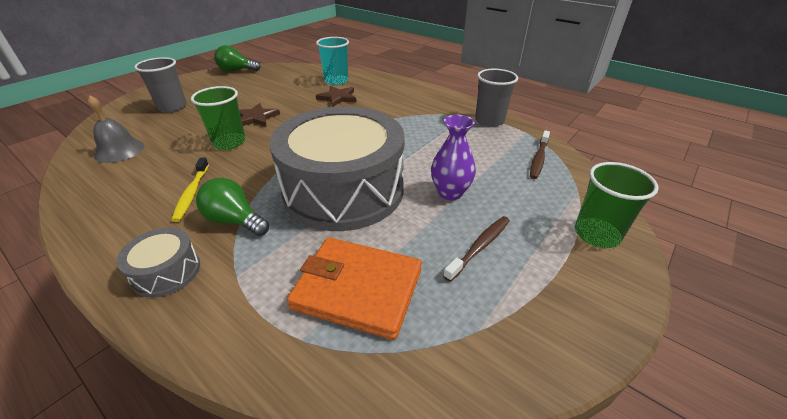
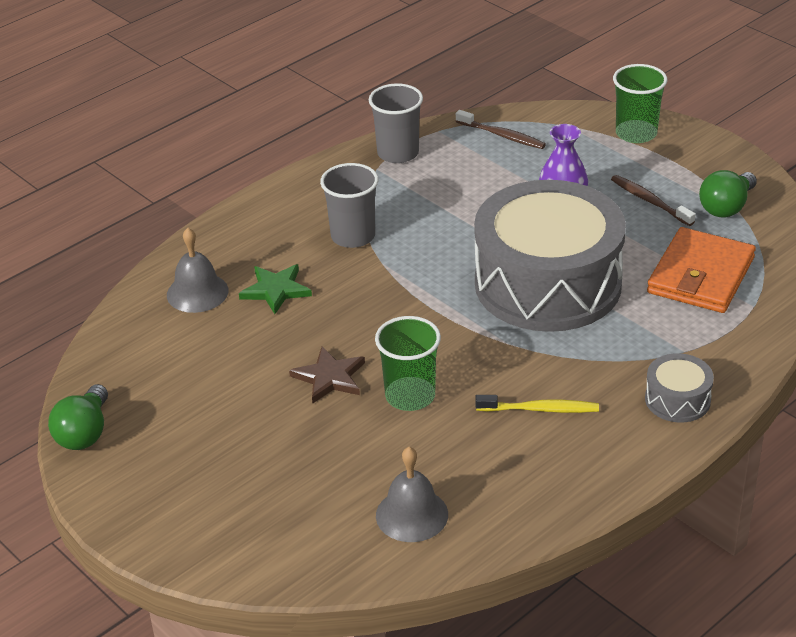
camera: 80 degrees left, 0 degrees up
grey cup [134,57,187,112] -> grey cup moved to [320,163,378,248]
green light bulb [196,178,269,236] -> green light bulb moved to [699,170,757,218]
turquoise cup [316,37,349,85] -> grey bell [167,228,229,313]
brown star [316,86,357,107] -> green star [239,264,312,314]

